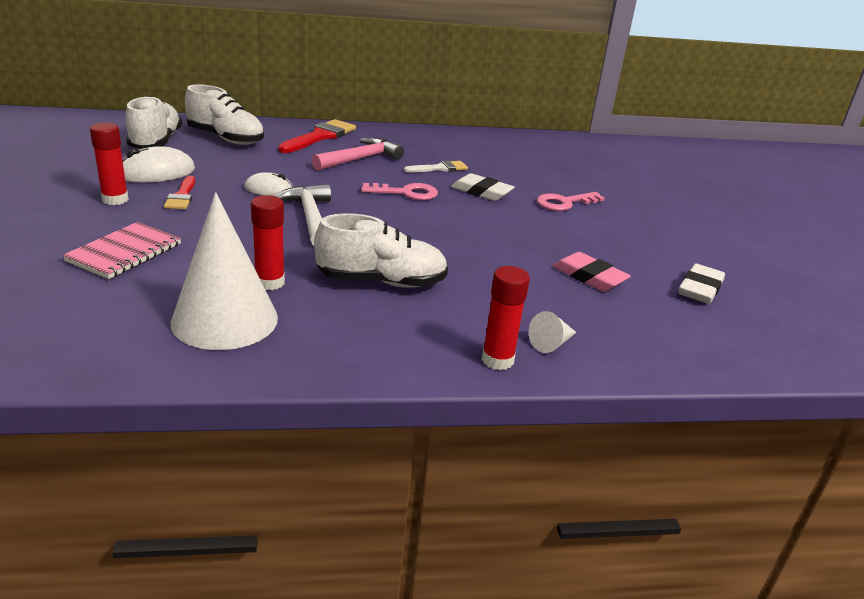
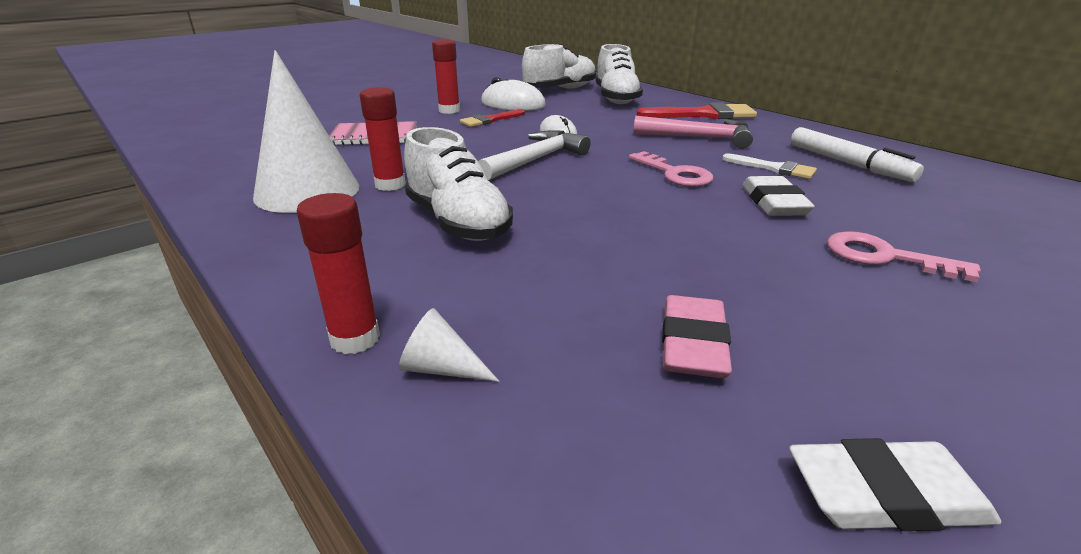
camera: 60 degrees right, 0 degrees up
none -> white marker [791,127,924,182]

